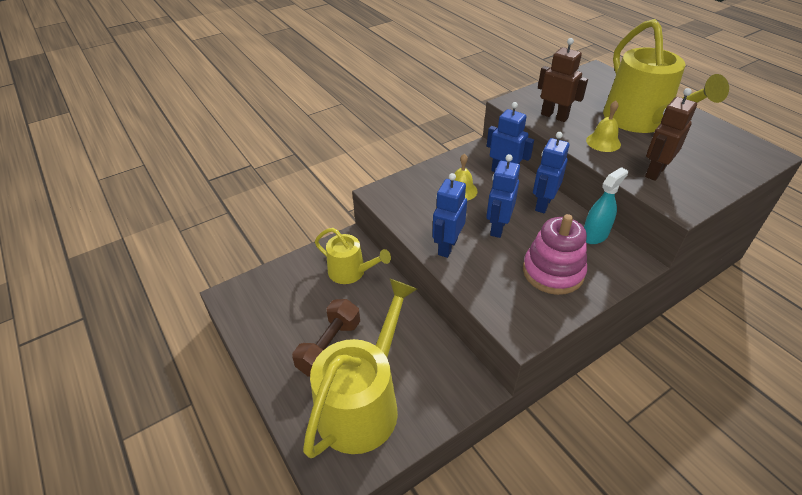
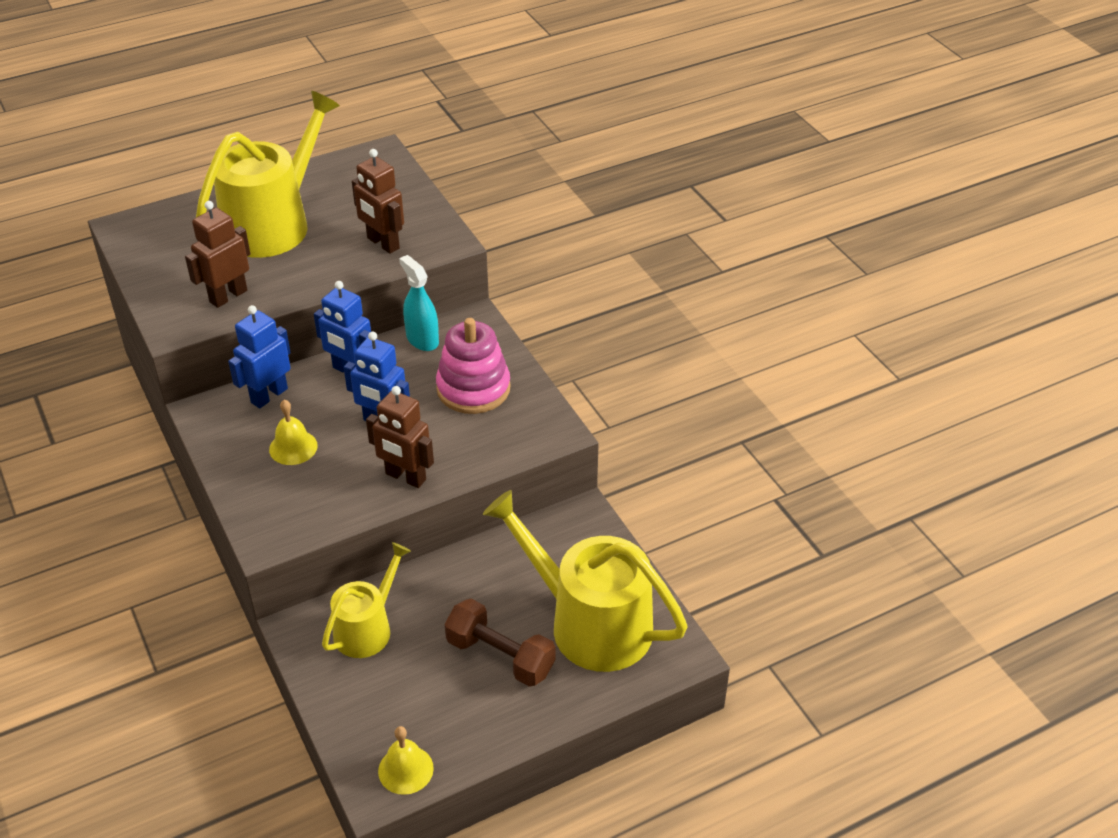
camera: 85 degrees left, 0 degrees up
blue robot [432,173,467,258] -> brown robot [366,386,434,488]
yellow bell [586,101,621,152] -> yellow bell moved to [378,726,434,795]
yellow watering can [603,19,729,133] -> yellow watering can turned 45 degrees counterclockwise [196,91,340,258]

